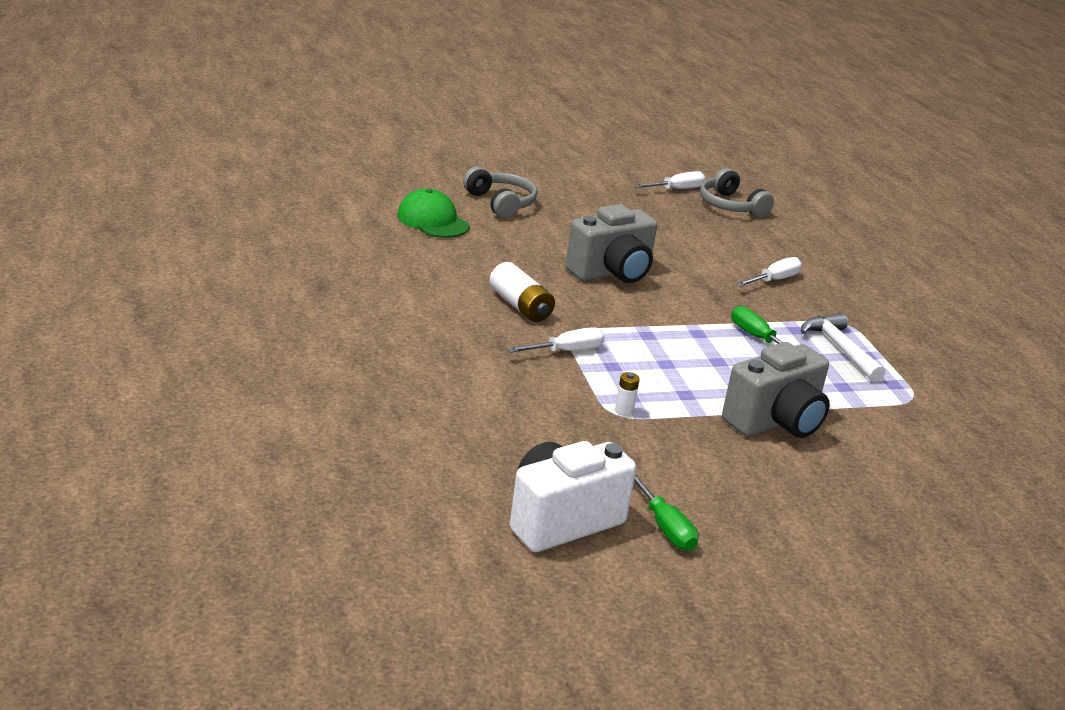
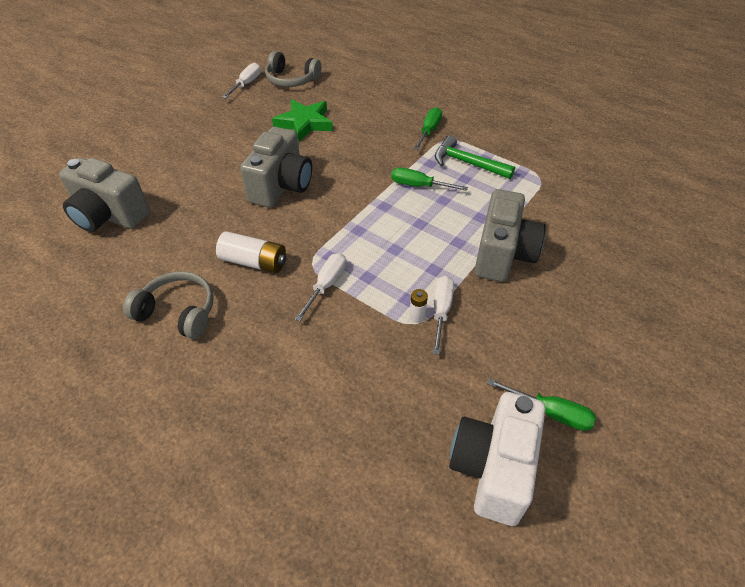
camera: 35 degrees left, 20 degrees up
green cap [397,188,469,238] -> grey camera [59,158,150,232]
grey headphones [463,167,538,219] -> grey headphones moved to [123,271,214,339]
white screwdriver [736,257,802,286] -> white screwdriver moved to [433,276,454,355]
white hammer [801,313,886,382] -> green hammer [435,135,515,179]
none -> green star [272,99,333,142]
none -> green screwdriver [413,107,442,150]

